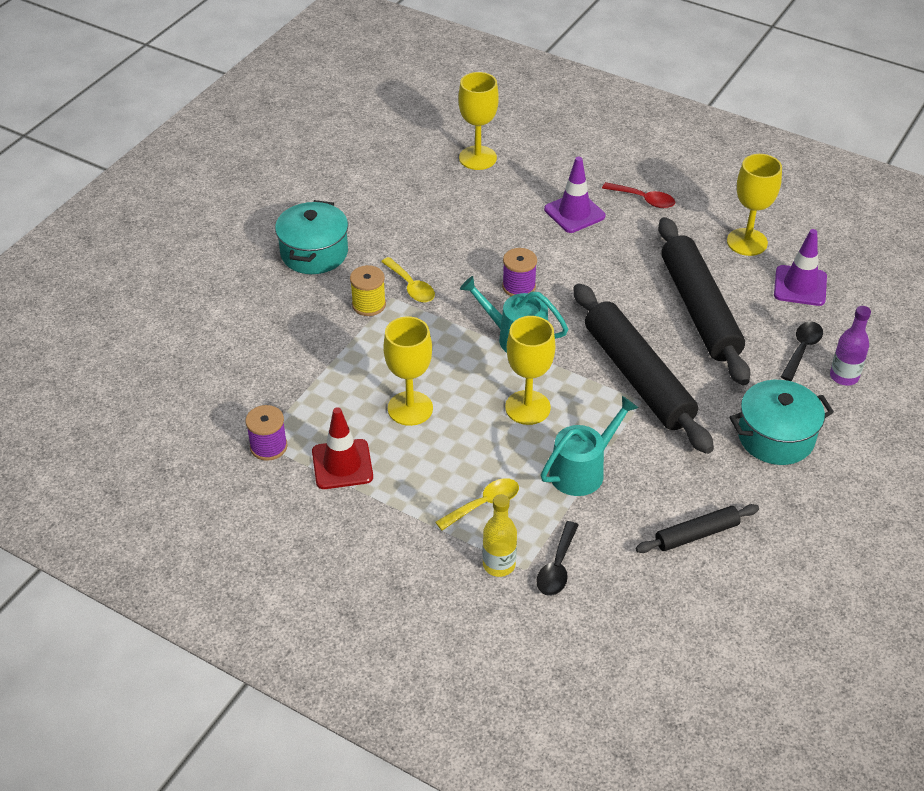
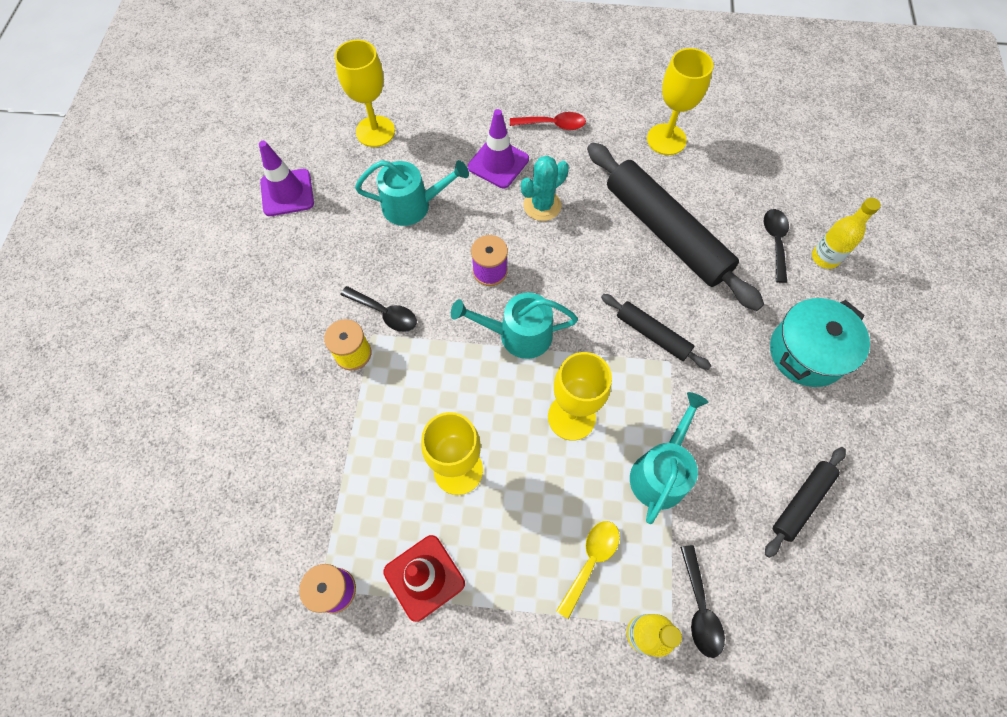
camera: 25 degrees left, 20 degrees up
turquoise pot [275,200,348,274] -> none
yellow spoon [381,257,435,302] -> black spoon [340,286,417,332]
black rolling pin [573,283,714,454] -> black rolling pin [601,294,711,370], size x0.49
purple traffic cone [774,229,827,306] -> purple traffic cone moved to [259,141,314,216]
purple bottle [830,306,871,386] -> yellow bottle [812,198,881,269]
none -> turquoise watering can [355,160,469,226]
none -> turquoise cactus [521,156,569,221]

